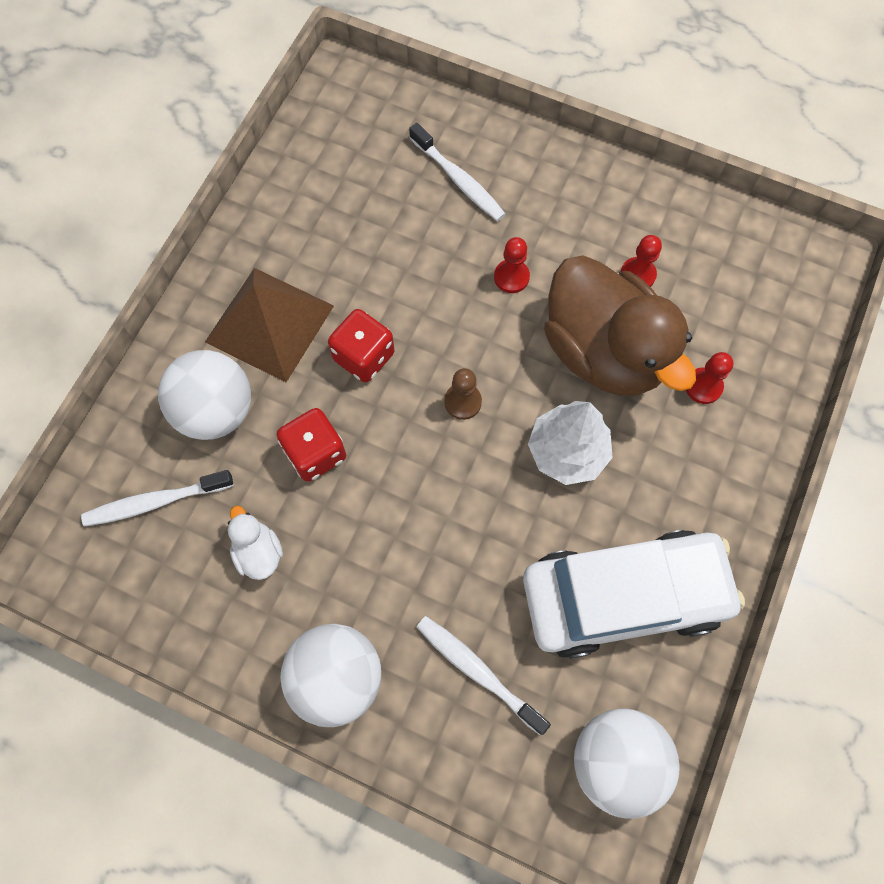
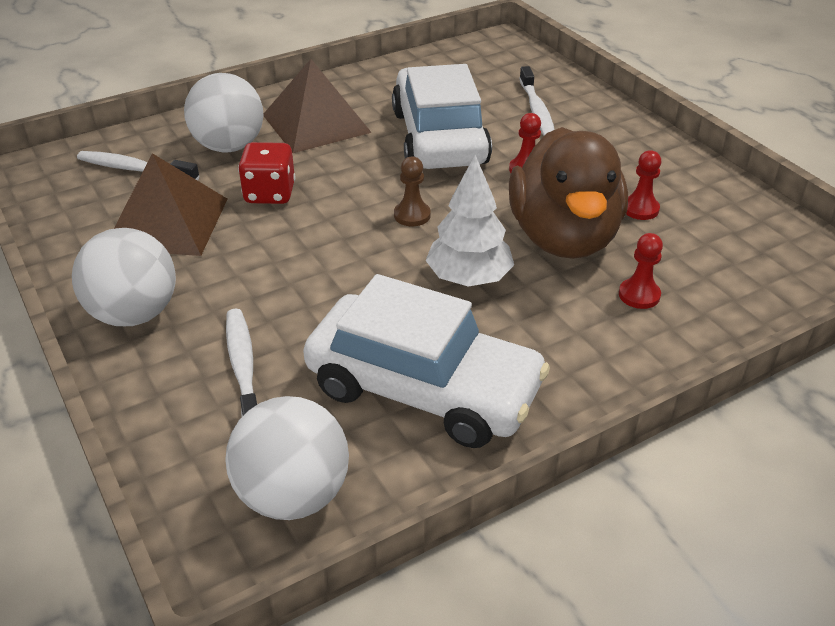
camera: 35 degrees right, 30 degrees down
white duck [228,506,283,580] -> brown pyramid [114,153,227,256]
red dice [328,309,394,382] -> none
none -> white car [392,64,492,169]

